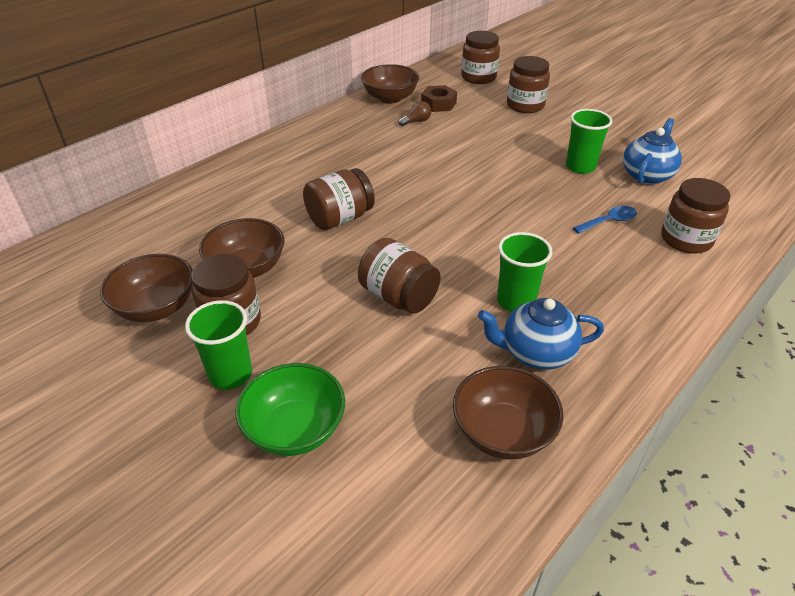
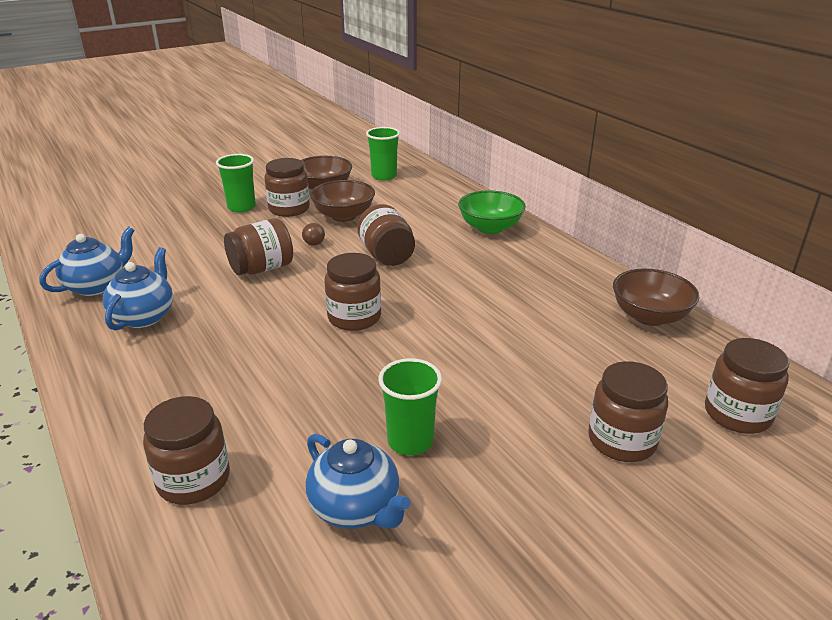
camera: 105 degrees right, 10 degrees down
green bowl [235,363,345,456] -> green bowl moved to [458,190,526,234]
brown light bulb [398,101,431,126] -> brown light bulb moved to [302,223,325,246]
brown nut [421,85,457,112] -> none
brown bowl [453,366,564,460] -> blue teapot [39,227,135,296]
green cup [497,232,552,312] -> green cup moved to [366,127,400,180]
blue spoon [573,206,637,234] -> none
none -> brown jar [324,253,381,331]

